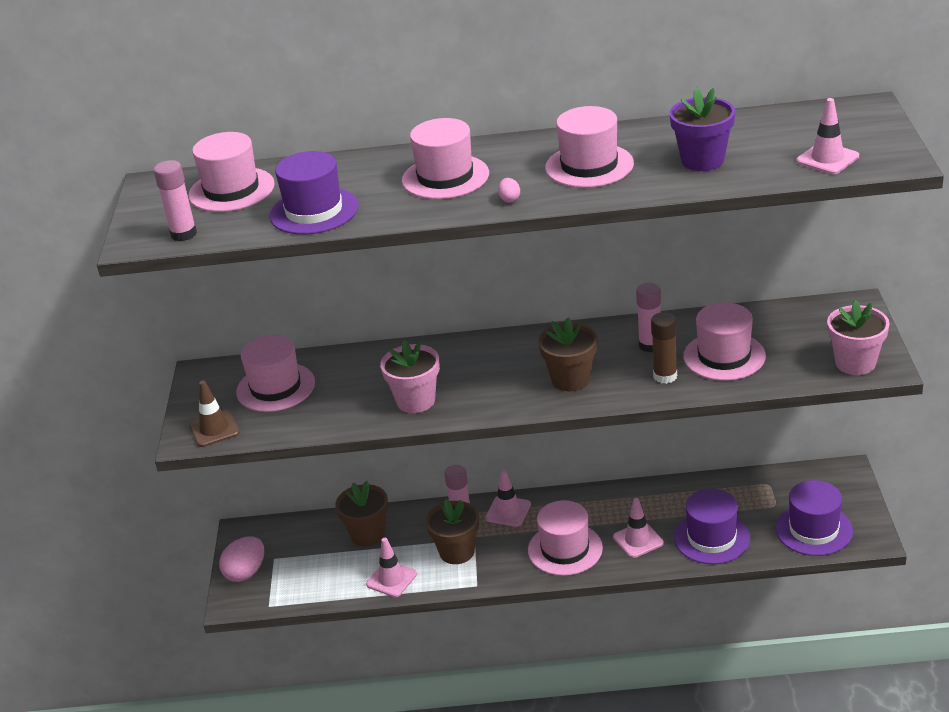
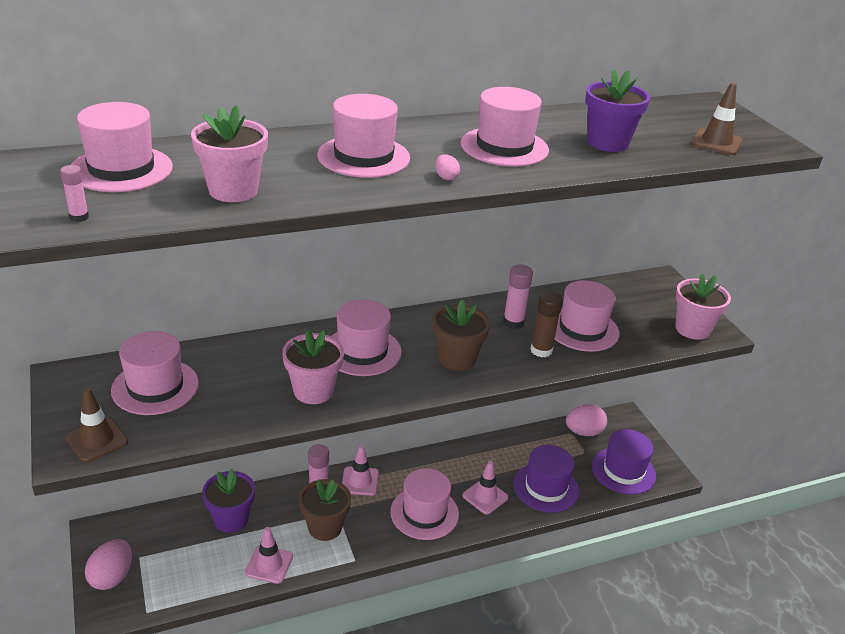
camera: 25 degrees left, 0 degrees up
pink glue stick [154,160,197,241] -> pink glue stick [60,165,89,222], size x0.57
purple hat [269,151,359,235] -> pink flower pot [191,105,268,202]
brown flower pot [336,481,388,546] -> purple flower pot [202,469,255,533]
pink traffic cone [796,98,859,174] -> brown traffic cone [691,83,743,155]
none -> pink hat [331,300,402,376]
none -> pink egg [566,404,607,436]

